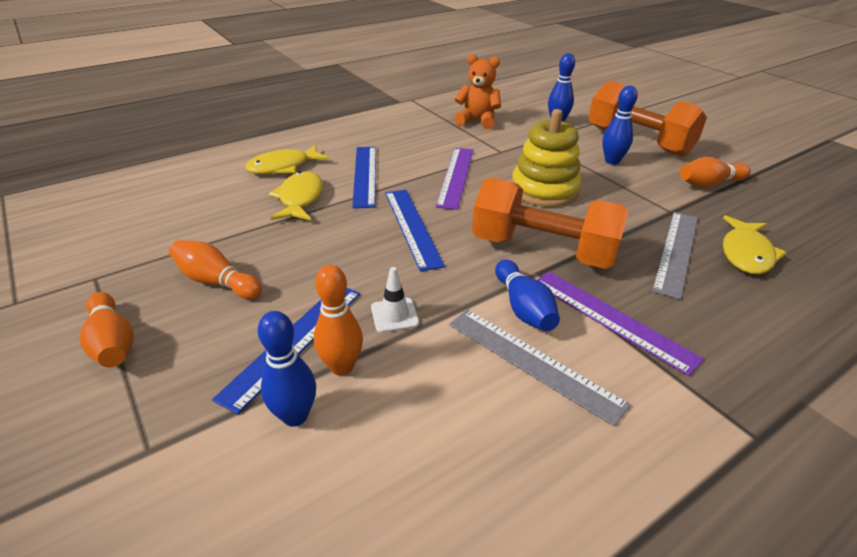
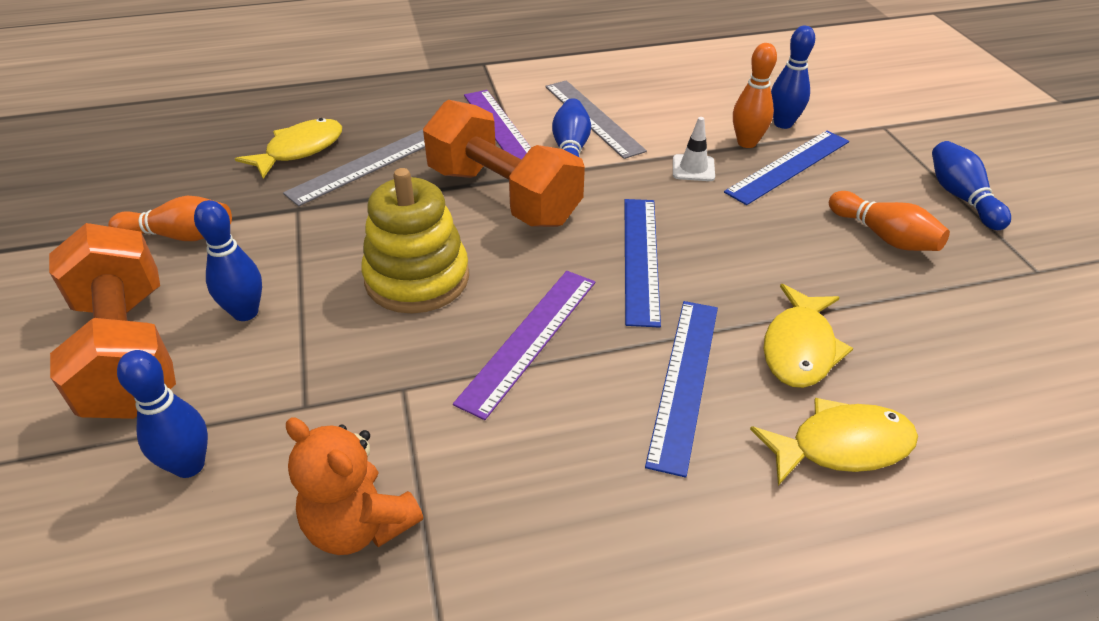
camera: 160 degrees left, 5 degrees up
orange bowling pin [80,292,134,368] -> blue bowling pin [932,141,1011,230]

